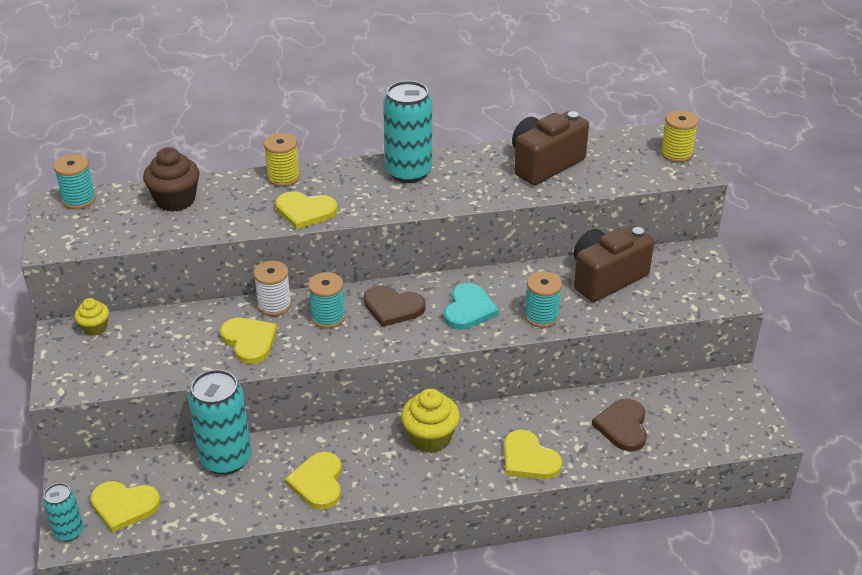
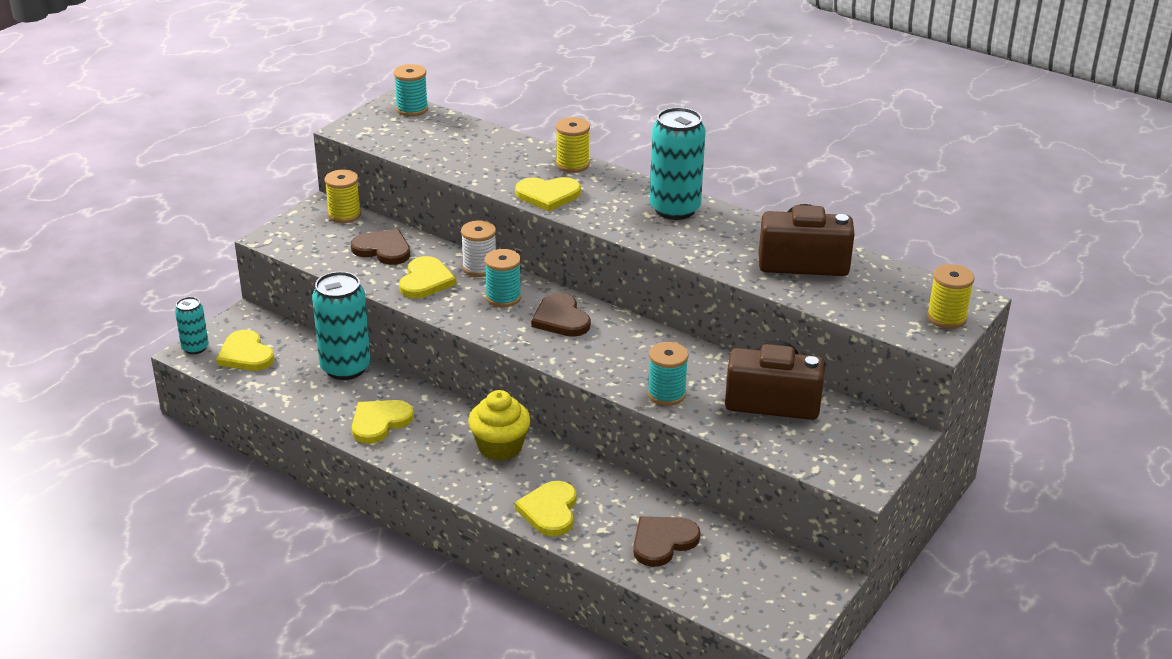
camera: 45 degrees right, 5 degrees down
yellow cupcake [75,298,109,336] -> yellow spool [325,169,361,223]
brown cupcake [143,147,200,212] -> none
yellow heart [275,191,338,230] -> yellow heart turned 60 degrees counterclockwise [515,177,581,211]
turquoise heart [444,283,499,330] -> none
none -> brown heart [351,229,410,265]

